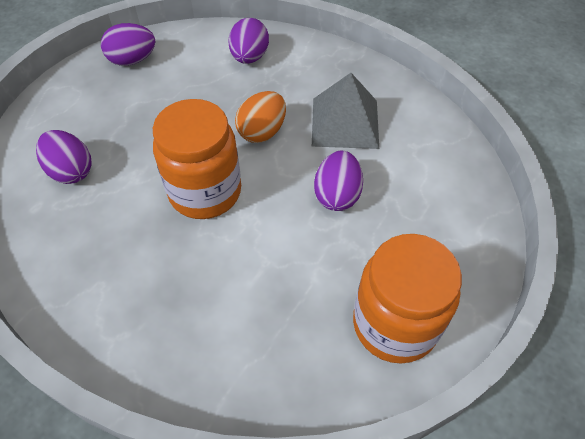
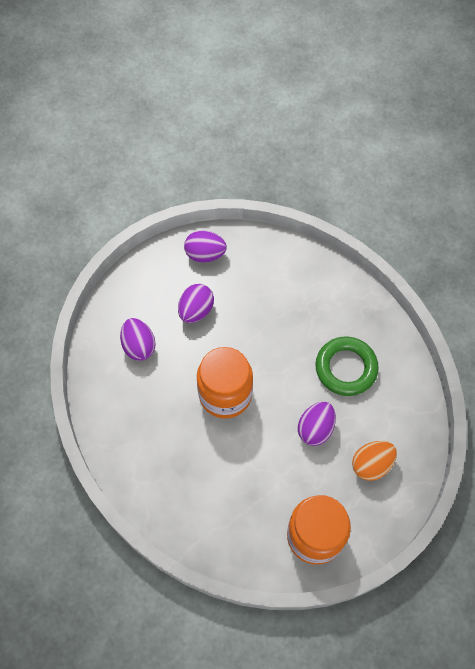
camera: 20 degrees right, 10 degrees up
purple egg [228,18,269,64] -> purple egg moved to [178,284,214,323]
orange egg [235,91,286,143] -> orange egg moved to [352,441,397,481]
grey pyramid [312,73,379,149] -> green ring [315,337,379,396]

